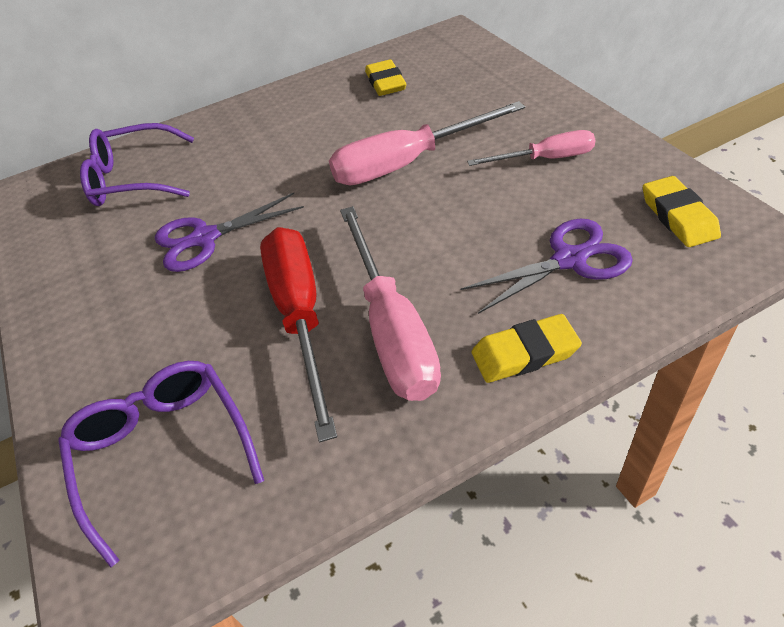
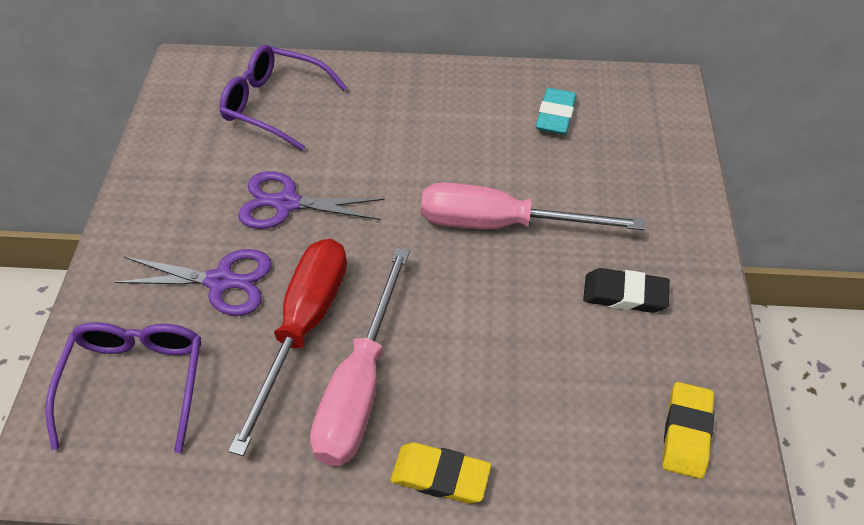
camera: 25 degrees right, 5 degrees up
yellow eraser [365,59,406,96] -> turquoise eraser [536,88,576,135]
purple scissors [460,218,633,314] -> purple scissors moved to [114,249,272,316]
pink screwdriver [467,130,595,166] -> black eraser [583,268,670,313]

